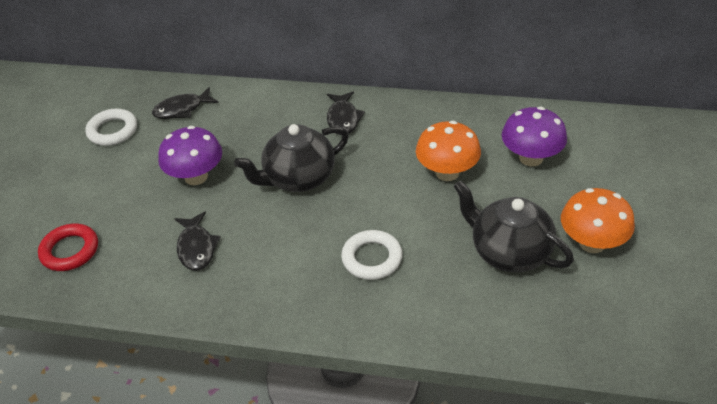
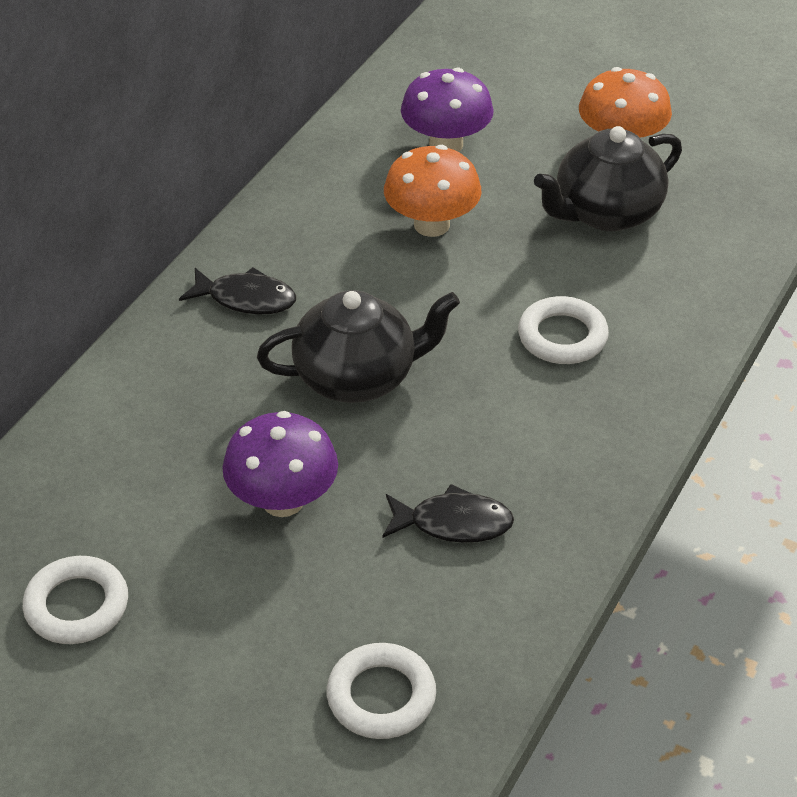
camera: 75 degrees left, 0 degrees up
red ring [38,224,98,271] -> white ring [327,643,436,739]
black fish [152,87,219,119] -> none
black teapot [234,124,349,192] -> black teapot turned 90 degrees counterclockwise [257,290,460,403]

